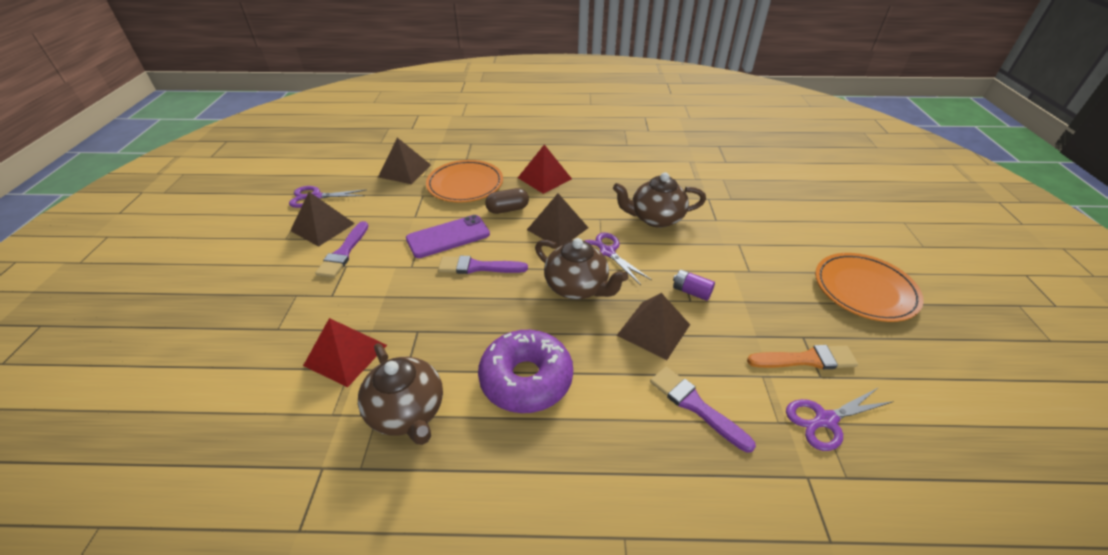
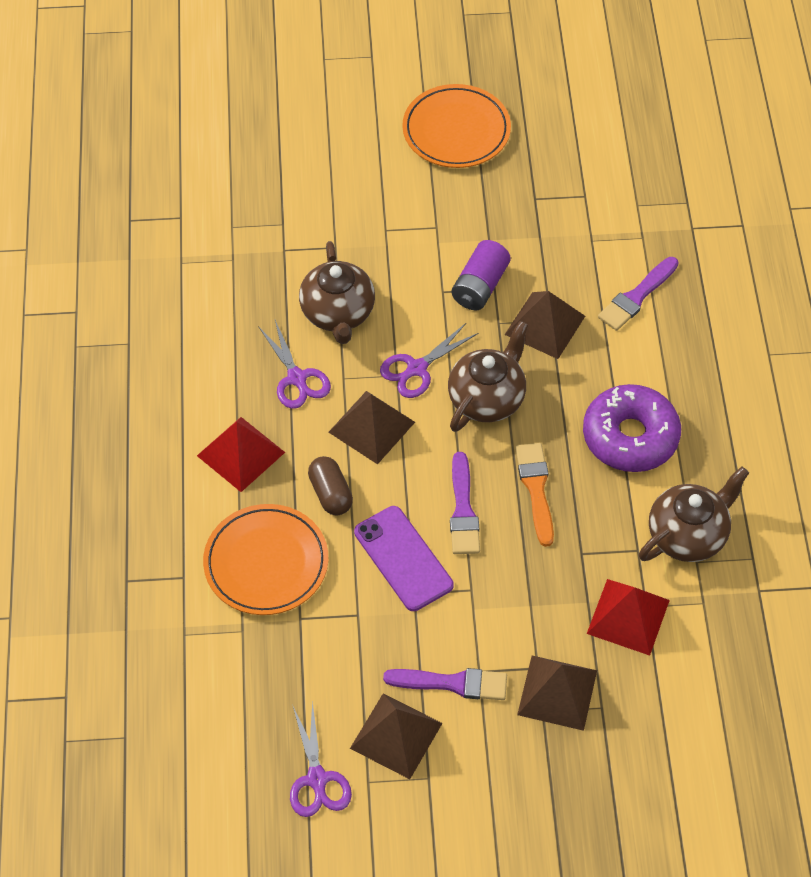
camera: 95 degrees left, 15 degrees up
brown pyramid [378,137,431,184] -> brown pyramid moved to [517,656,597,731]
purple battery [673,269,715,301] -> purple battery [452,240,511,310], size x1.54
orange brush [747,345,858,369] -> orange brush moved to [515,443,554,547]
purple scissors [786,388,894,451] -> purple scissors moved to [258,320,331,409]

